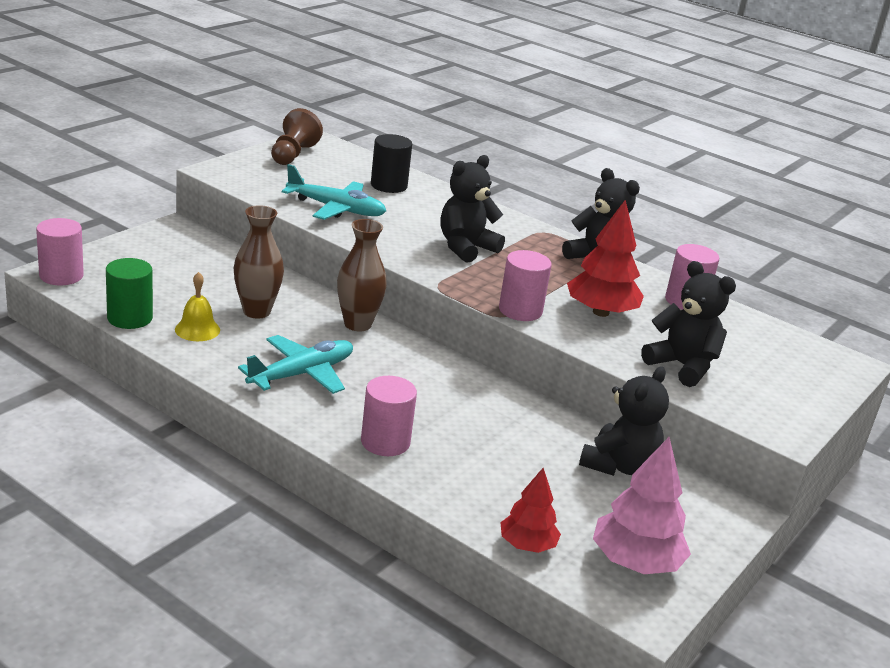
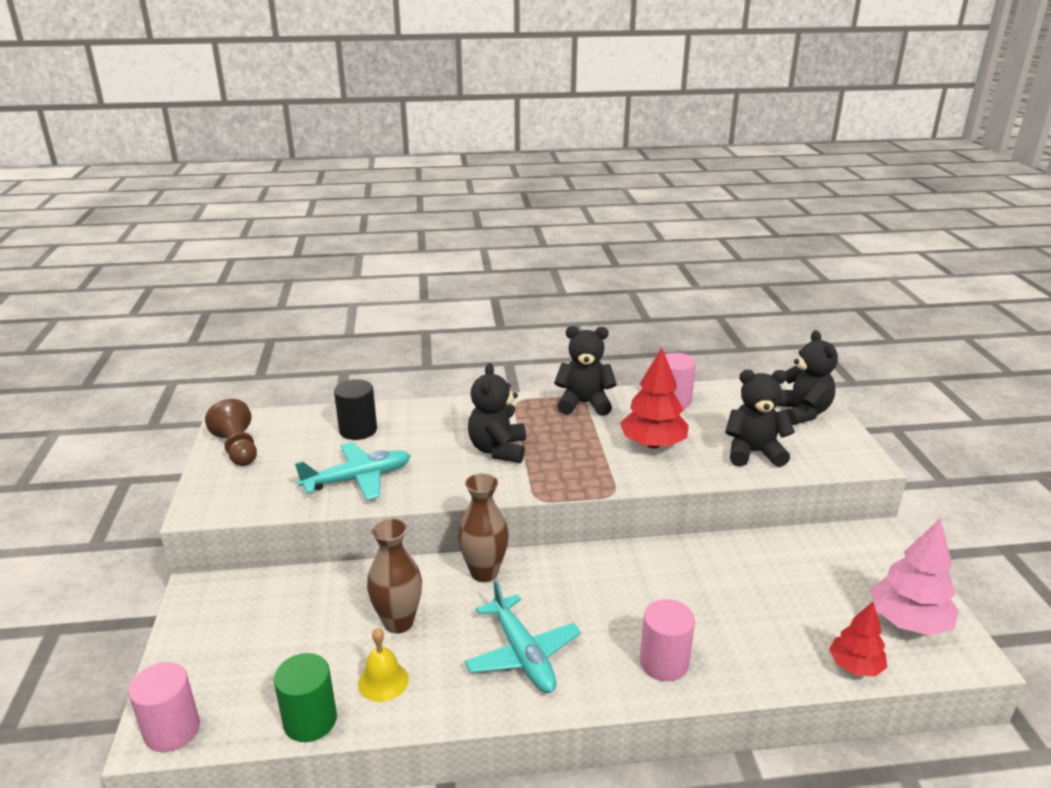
camera: 40 degrees left, 0 degrees up
turquoise plane [238,335,353,394] -> turquoise plane turned 150 degrees clockwise [465,580,581,693]
pink cylinder [499,250,552,321] -> none
black teddy bear [579,366,669,476] -> black teddy bear moved to [777,330,838,425]

